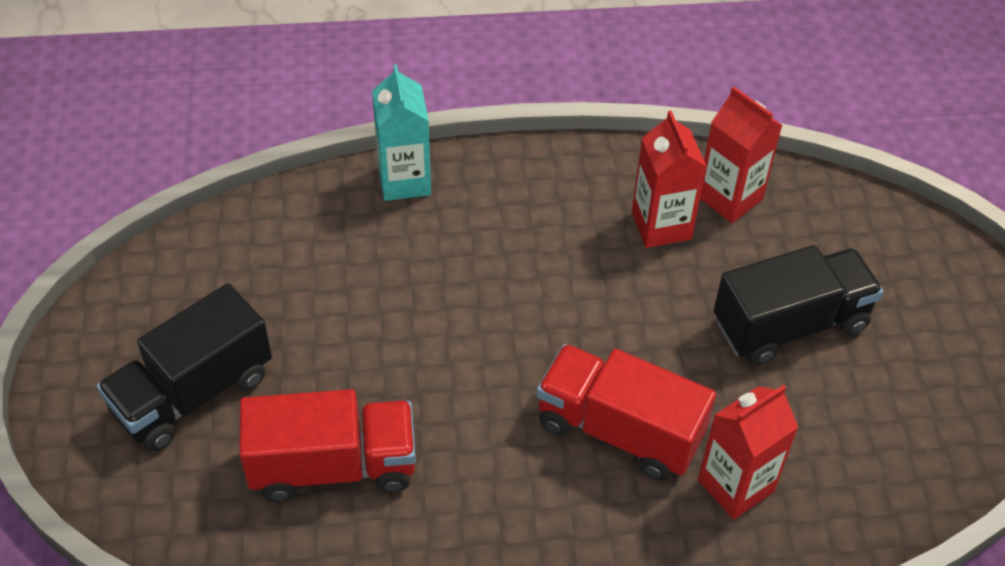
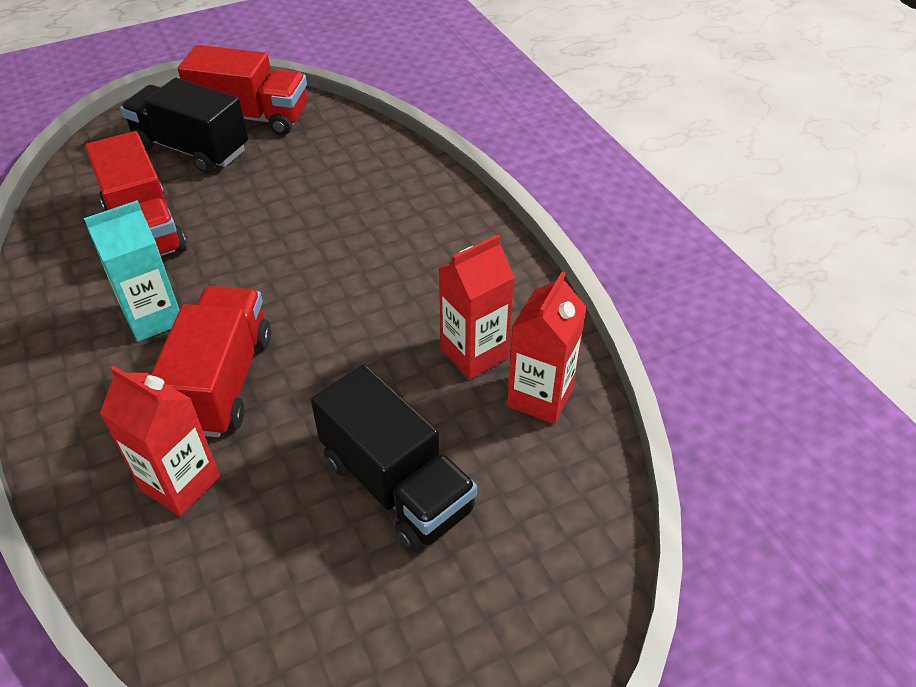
camera: 70 degrees right, 5 degrees down
turquoise carton [372,64,431,201] -> turquoise carton moved to [84,200,179,342]
none -> red truck [178,45,307,135]

